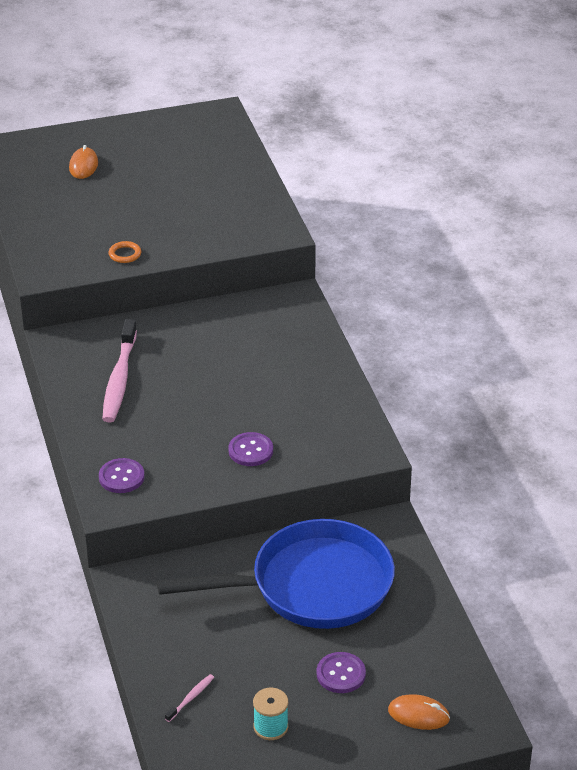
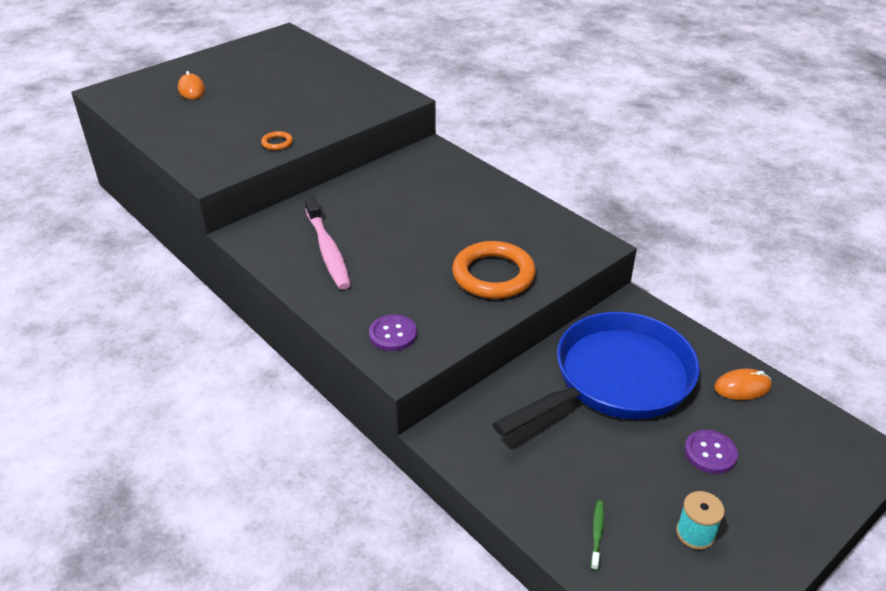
camera: 25 degrees left, 0 degrees up
pink toothbrush [165,674,214,722] -> green toothbrush [591,501,604,570]
purple button [228,432,273,466] -> orange ring [452,241,536,299]
orange mouse [388,694,450,730] -> orange mouse moved to [714,369,772,400]

